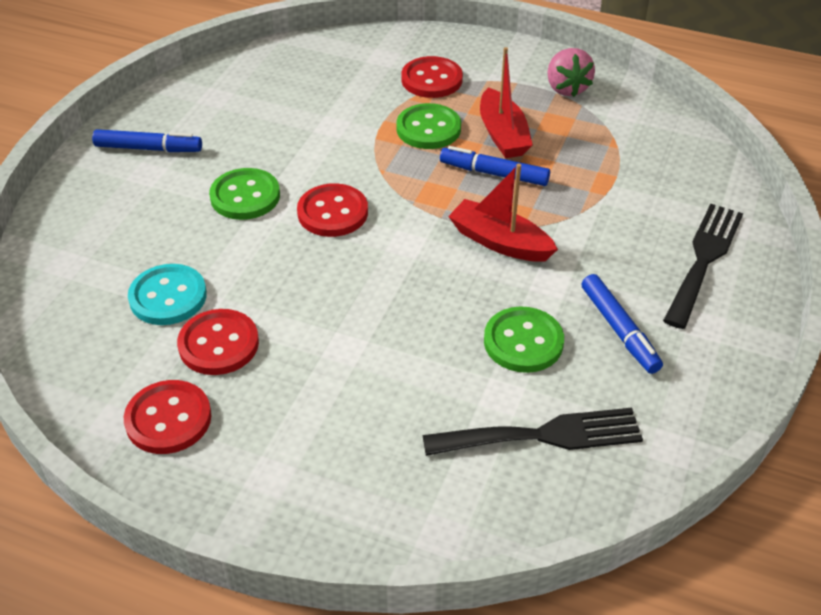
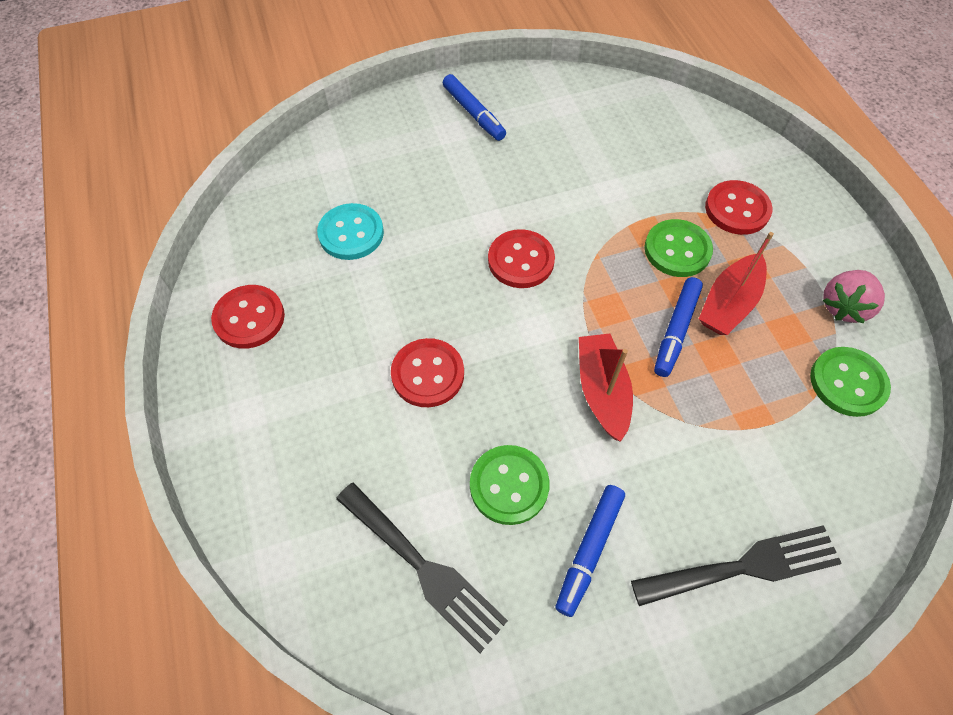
camera: 50 degrees right, 15 degrees up
red button [177,309,259,375] -> red button moved to [391,338,464,407]
green button [209,168,280,220] -> green button moved to [810,347,891,417]
blue marker [440,146,550,186] -> blue marker turned 135 degrees counterclockwise [654,277,703,377]

